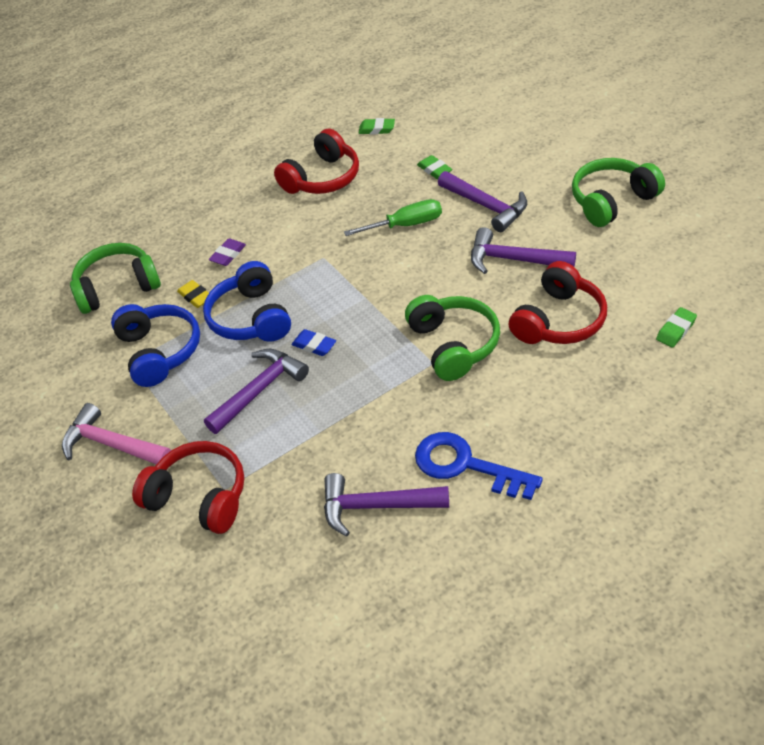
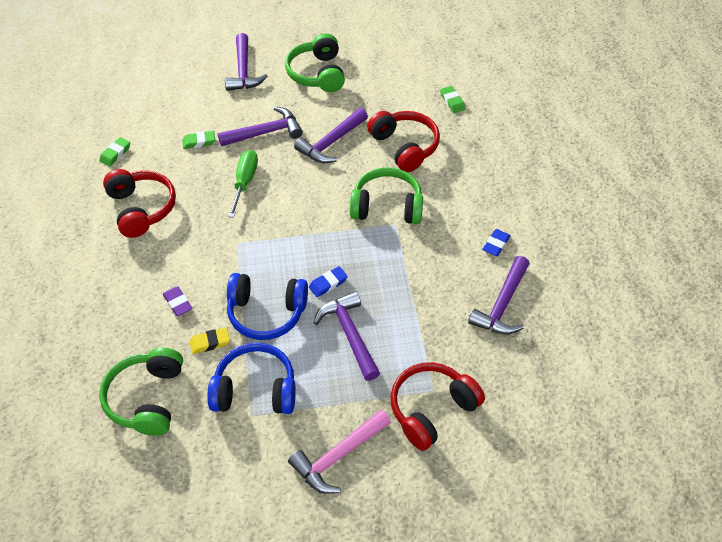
camera: 70 degrees left, 5 degrees up
blue key [415,432,543,500] -> blue eraser [482,229,511,256]
none -> purple hammer [225,33,267,91]

